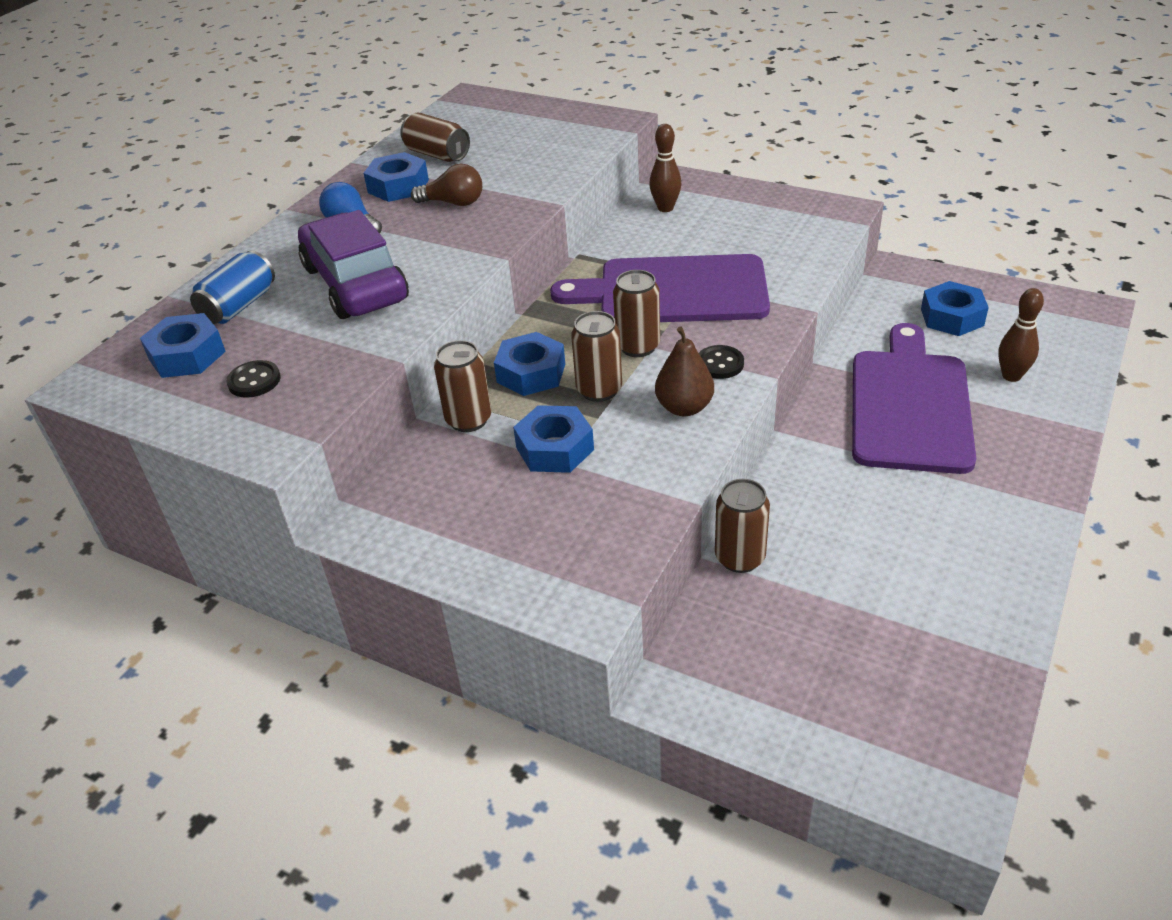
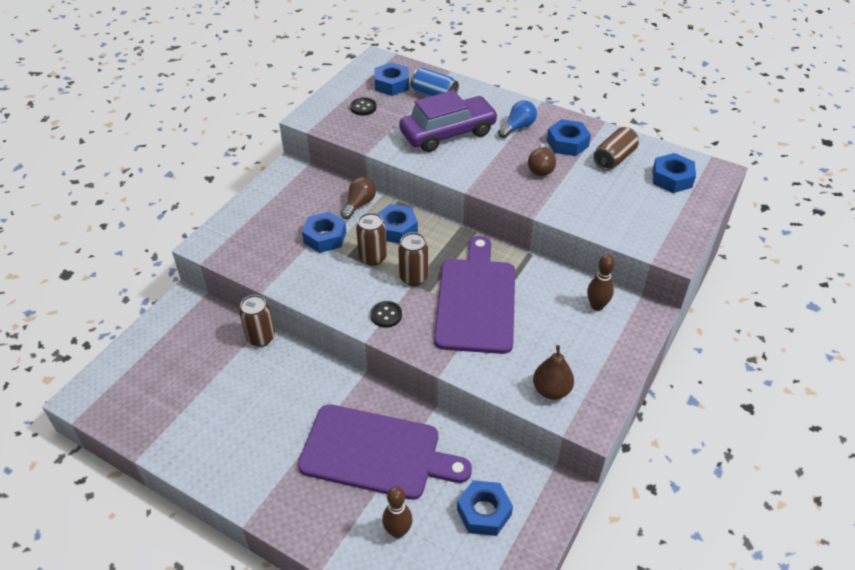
camera: 90 degrees right, 5 degrees up
brown can [434,340,491,432] -> brown light bulb [341,177,376,219]
brown pear [655,327,714,416] -> brown pear moved to [533,345,574,400]
none -> blue nut [652,153,696,193]

